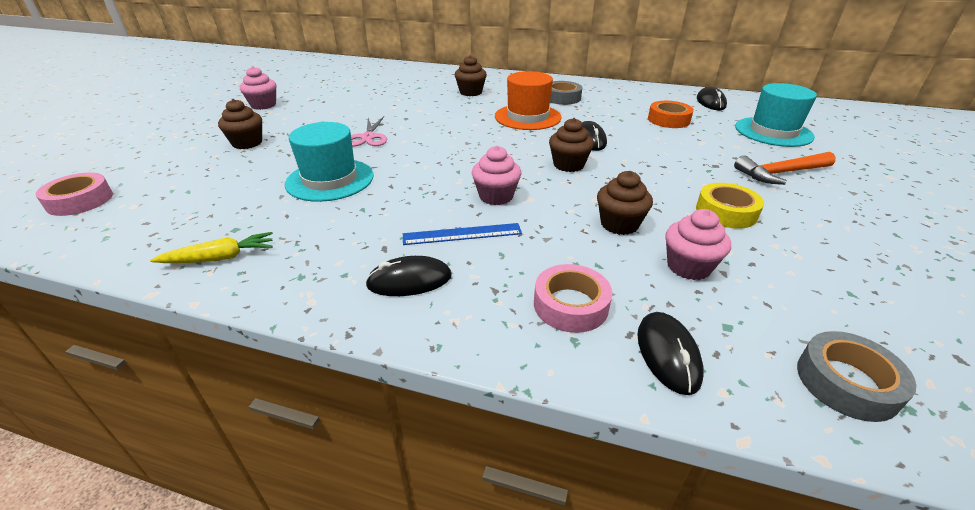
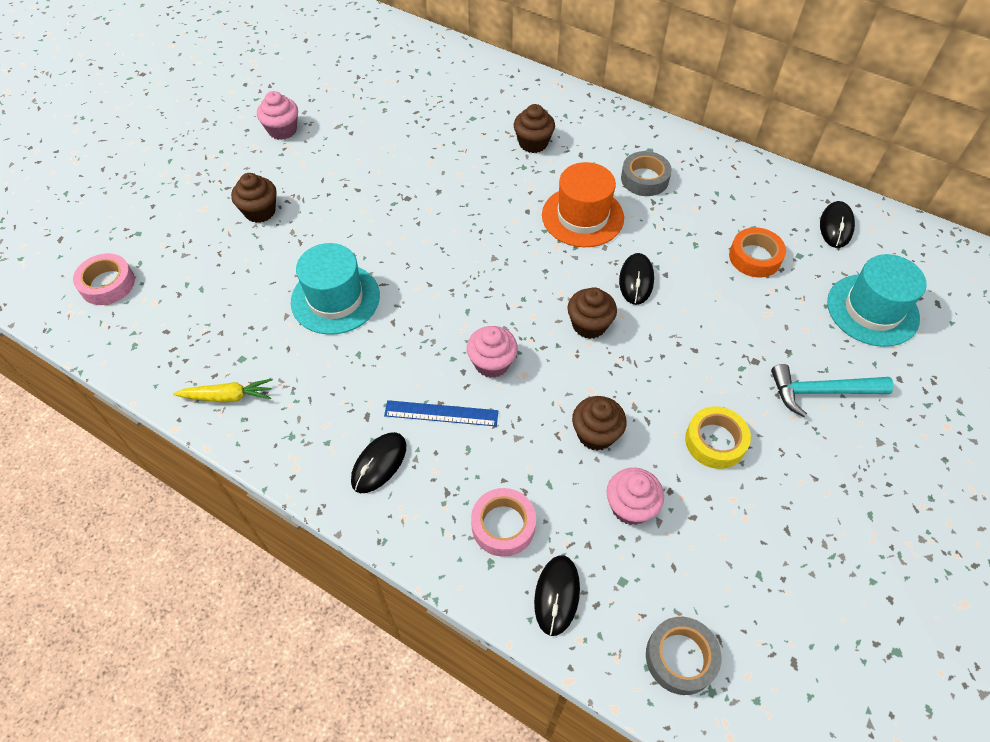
camera: 15 degrees right, 20 degrees up
pink scissors [351,116,387,147] -> none
black mouse [365,256,452,296] -> black mouse turned 60 degrees counterclockwise [351,432,406,493]
orange hammer [734,152,836,185] -> turquoise hammer [771,364,894,417]

